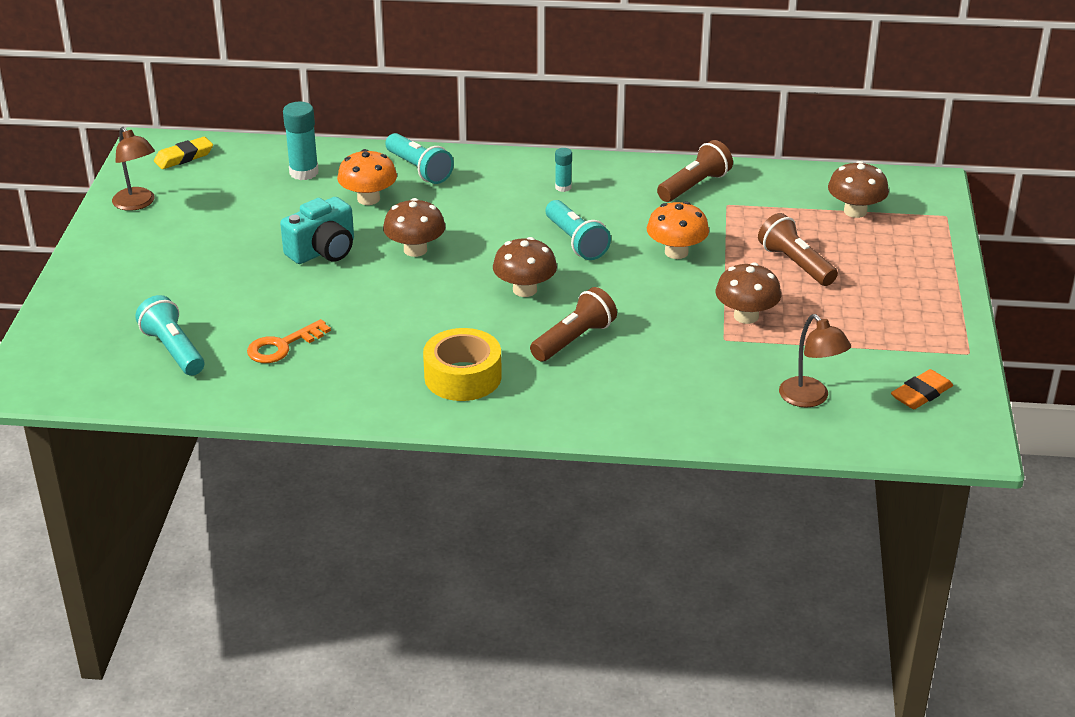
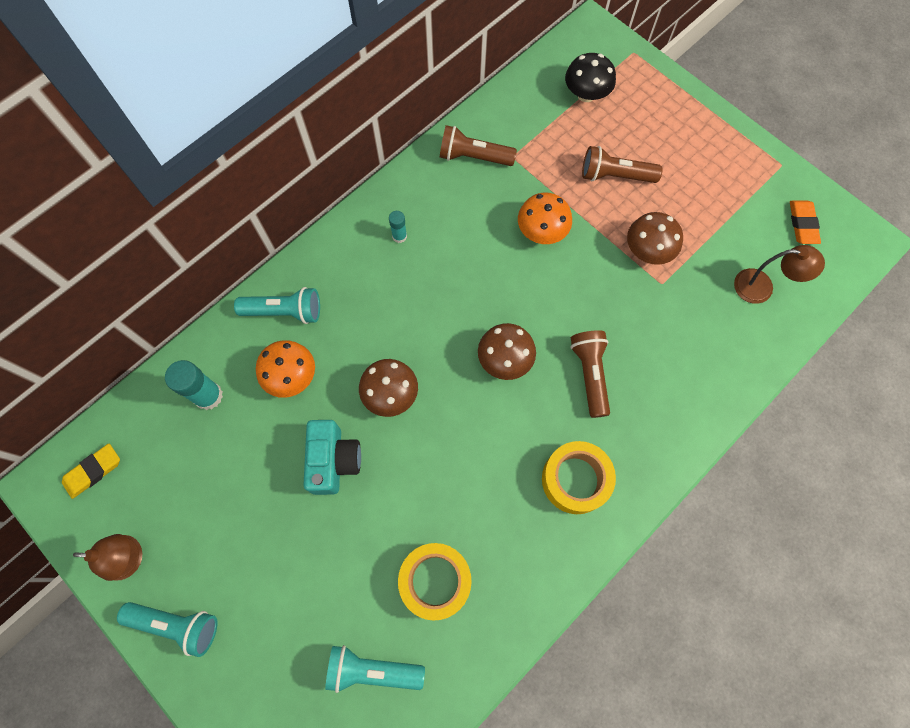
camera: 50 degrees left, 35 degrees up
yellow eraser [154,137,213,169] -> yellow eraser turned 45 degrees clockwise [62,444,120,499]
orange key [247,319,331,363] -> yellow tape [398,543,472,621]
turquoise flashlight [546,200,611,260] -> turquoise flashlight moved to [117,602,218,657]
brown flashlight [657,140,733,202] -> brown flashlight turned 75 degrees counterclockwise [440,125,517,166]
brown mushroom [828,161,889,218] -> black mushroom [565,53,616,102]

